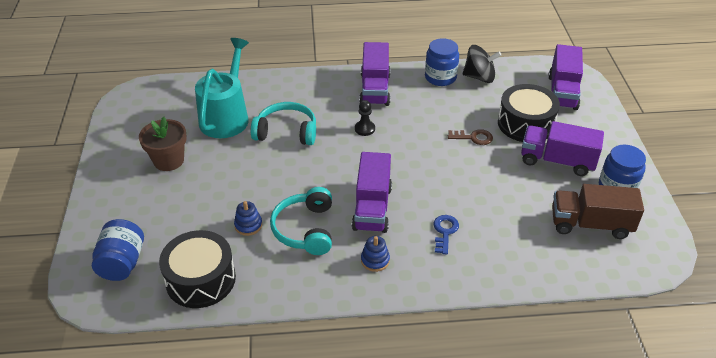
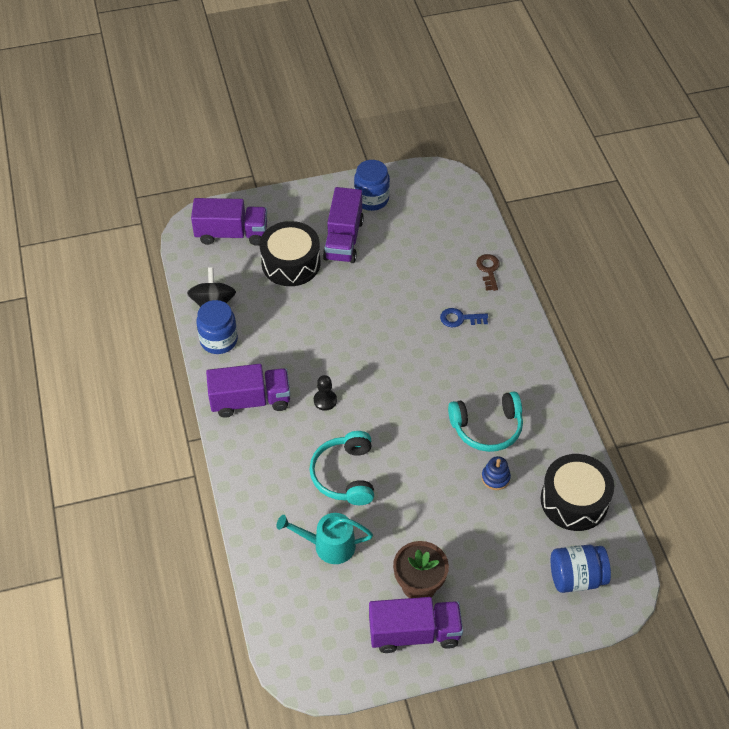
camera: 100 degrees left, 10 degrees up
turquoise watering can [195,38,249,138] -> turquoise watering can [276,513,373,564], size x0.66
purple truck [352,152,392,233] -> purple truck moved to [369,597,463,653]
blue stacking toy [361,236,390,272] -> none
brown key [448,129,493,145] -> brown key moved to [476,254,500,291]
brown truck [552,184,644,239] -> none

